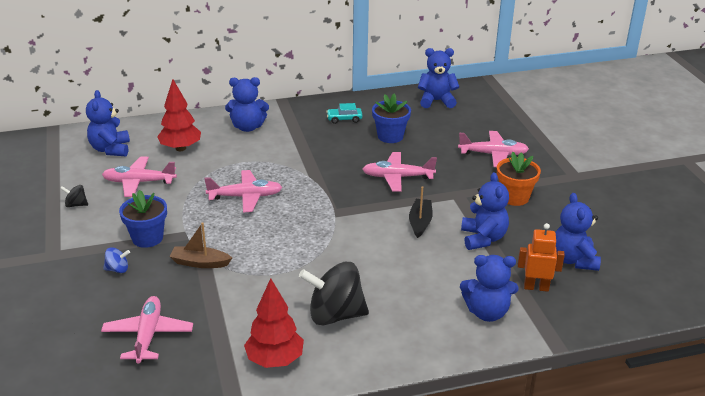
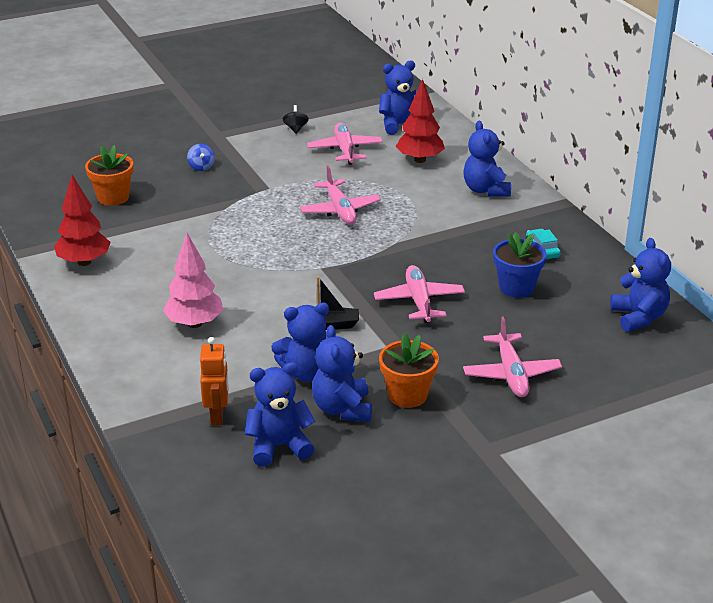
camera: 80 degrees right, 0 degrees up
pink plane [101,296,193,364] -> orange flower pot [85,145,133,206]
blue flower pot [119,190,167,248] -> none
brown boat [169,222,232,268] -> none
black spinning top [299,262,369,326] -> none
blue teddy bear [460,255,518,322] -> blue teddy bear moved to [312,325,372,422]
none -> pink tree [163,233,223,328]

